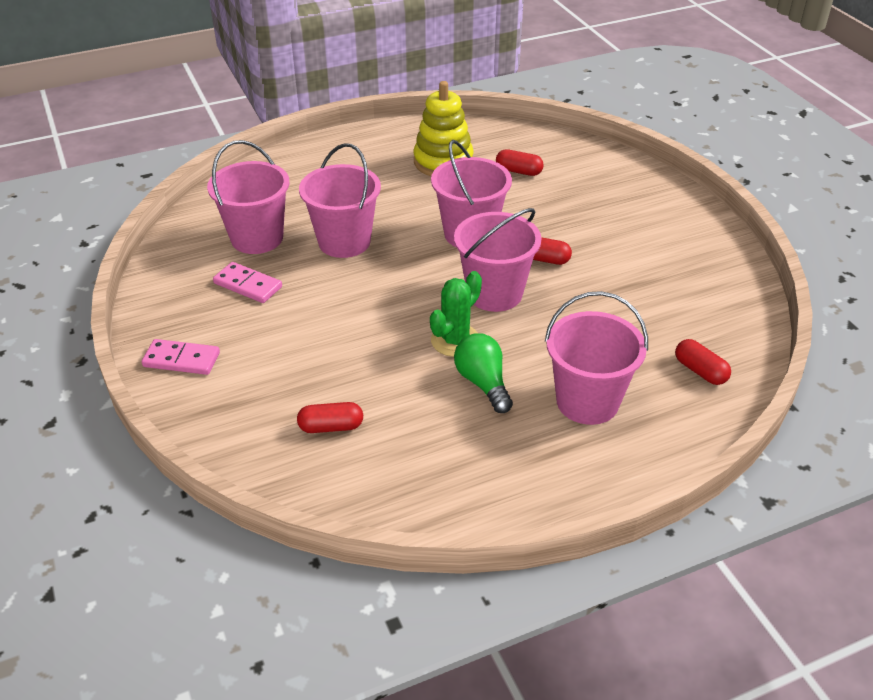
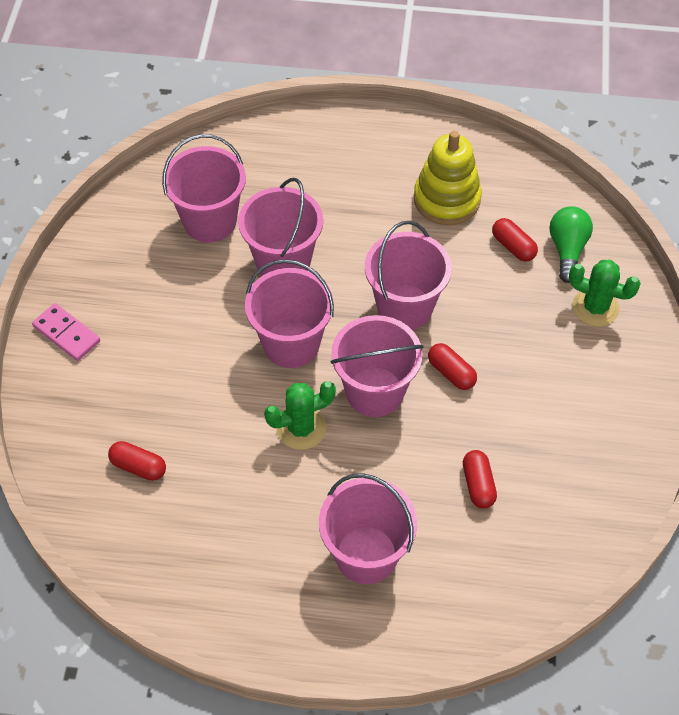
camera: 30 degrees right, 15 degrees up
pink domino [213,262,282,303] -> none
green light bulb [454,333,513,413] -> green light bulb moved to [549,206,593,283]
red capsule [675,339,731,385] -> red capsule moved to [463,450,497,508]
none -> pink bucket [245,259,334,368]
none -> green cactus [569,260,641,327]

